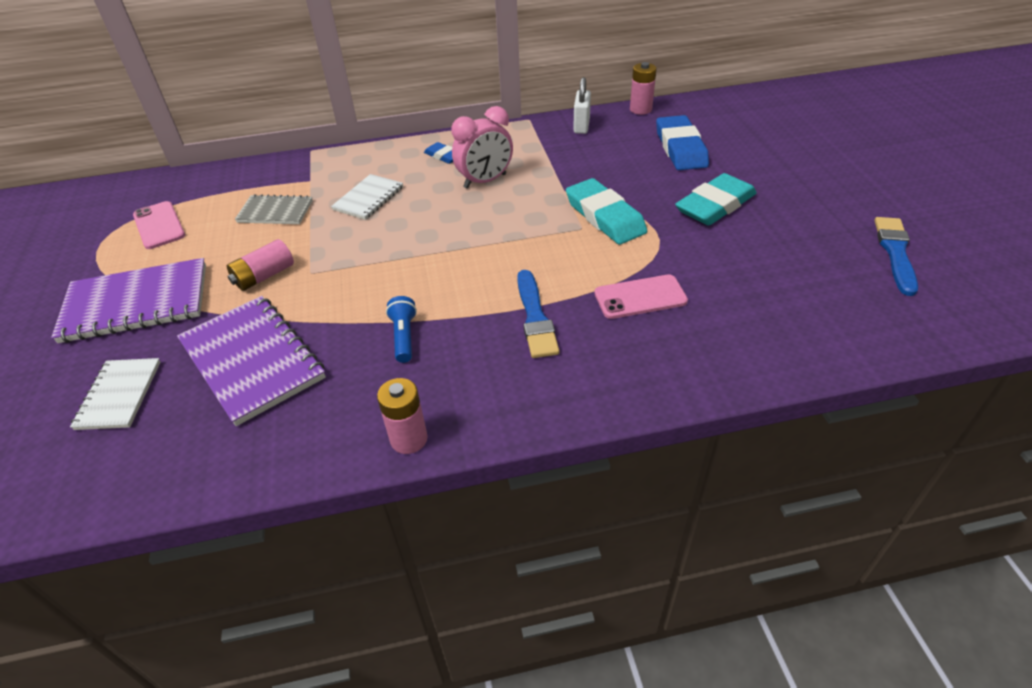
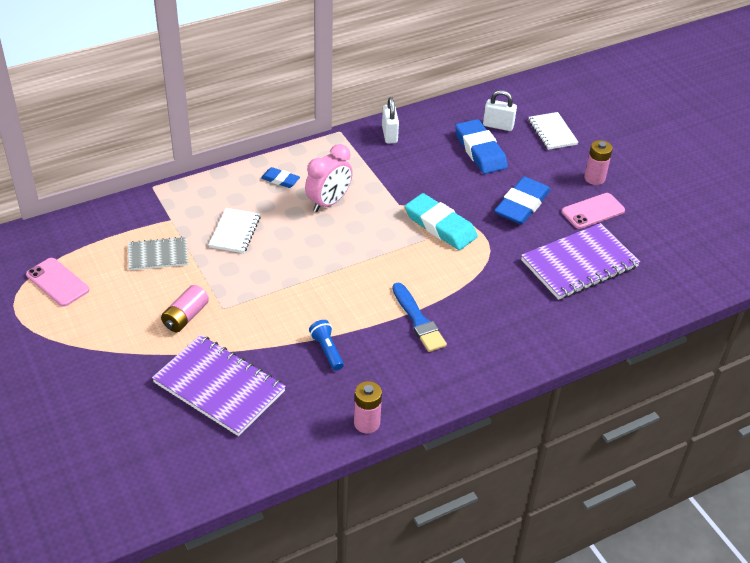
camera: 20 degrees left, 0 degrees up
purple notebook [51,258,206,343] -> purple notebook moved to [521,223,640,300]
white notebook [70,358,161,430] -> white notebook moved to [529,112,578,150]
pink phone [595,274,688,319] -> pink phone moved to [562,193,625,229]
pink battery [630,62,657,115] -> pink battery moved to [584,140,613,185]
turquoise eraser [675,173,757,225] -> blue eraser [494,176,551,225]
blue brush [874,217,918,296] -> none
none -> white padlock [483,90,517,131]

